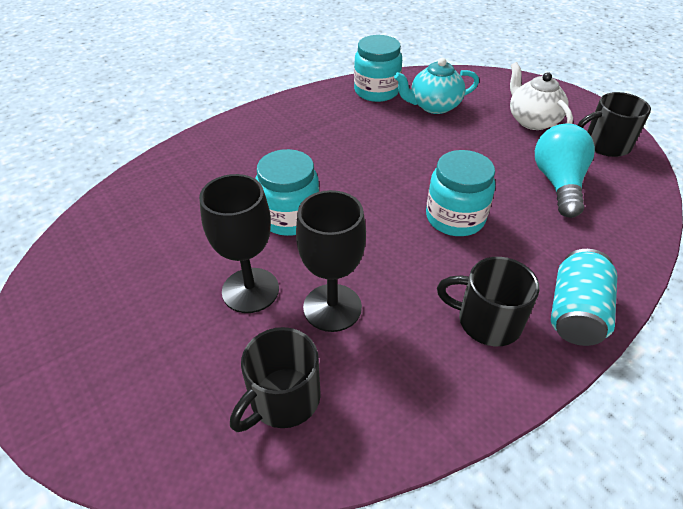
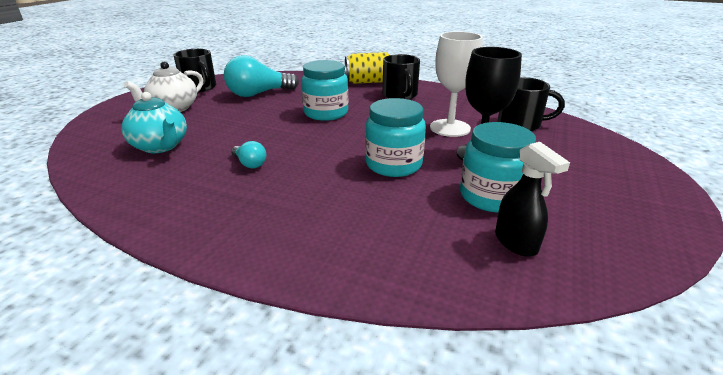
camera: 120 degrees left, 15 degrees down
black goblet [296,190,366,332] -> white goblet [430,31,483,137]
turquoise jar [354,35,402,102] -> turquoise jar moved to [460,122,536,213]
turquoise can [551,249,617,346] -> yellow can [345,52,389,84]
none -> turquoise light bulb [231,141,266,168]
none -> black spray bottle [495,142,570,257]

